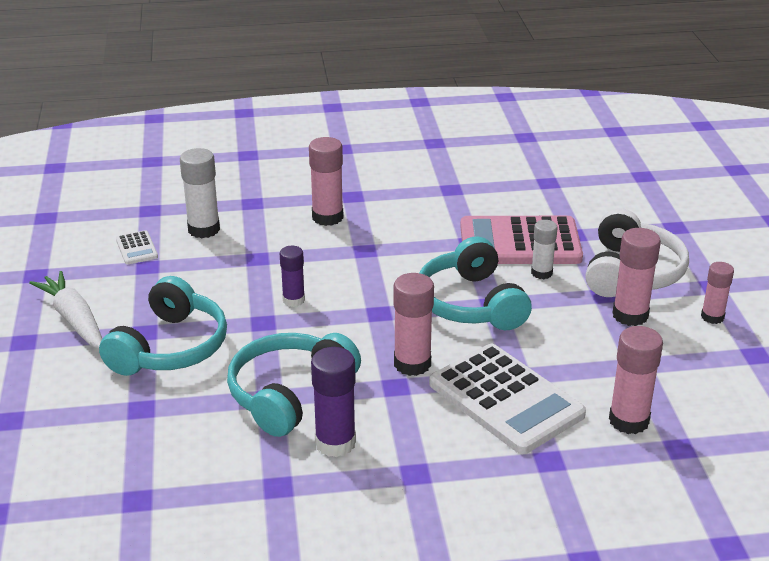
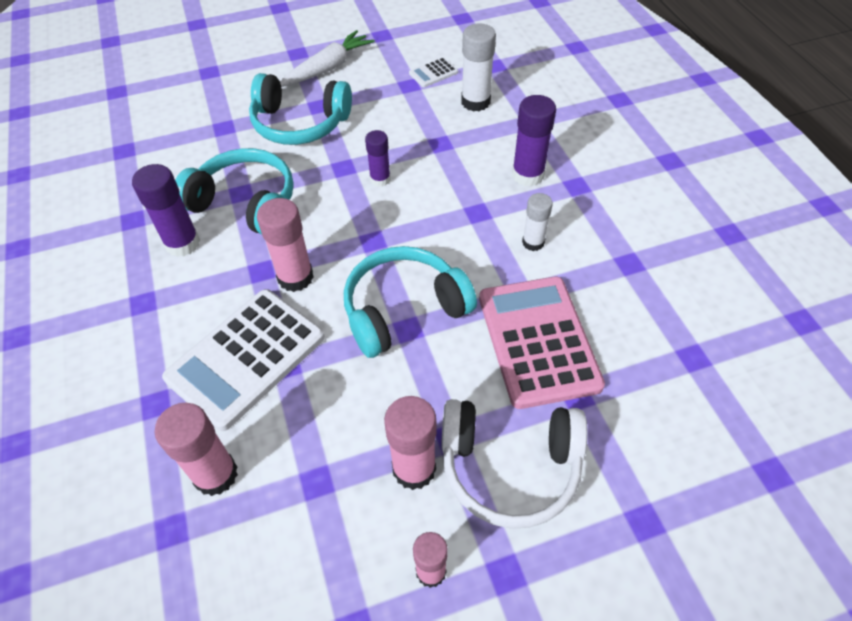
camera: 80 degrees right, 20 degrees up
pink glue stick [309,137,344,226] -> purple glue stick [512,95,556,187]
white glue stick [531,220,557,279] -> white glue stick moved to [522,193,553,251]

